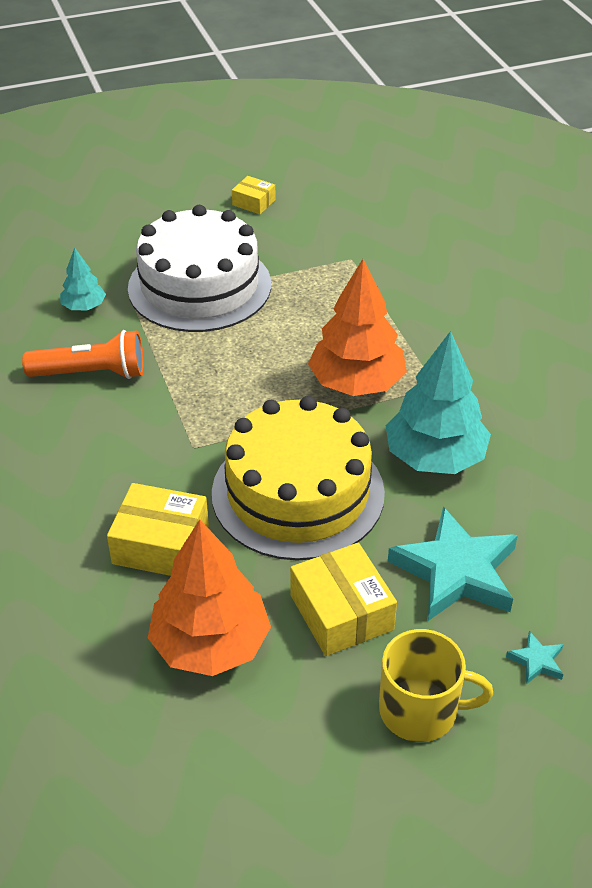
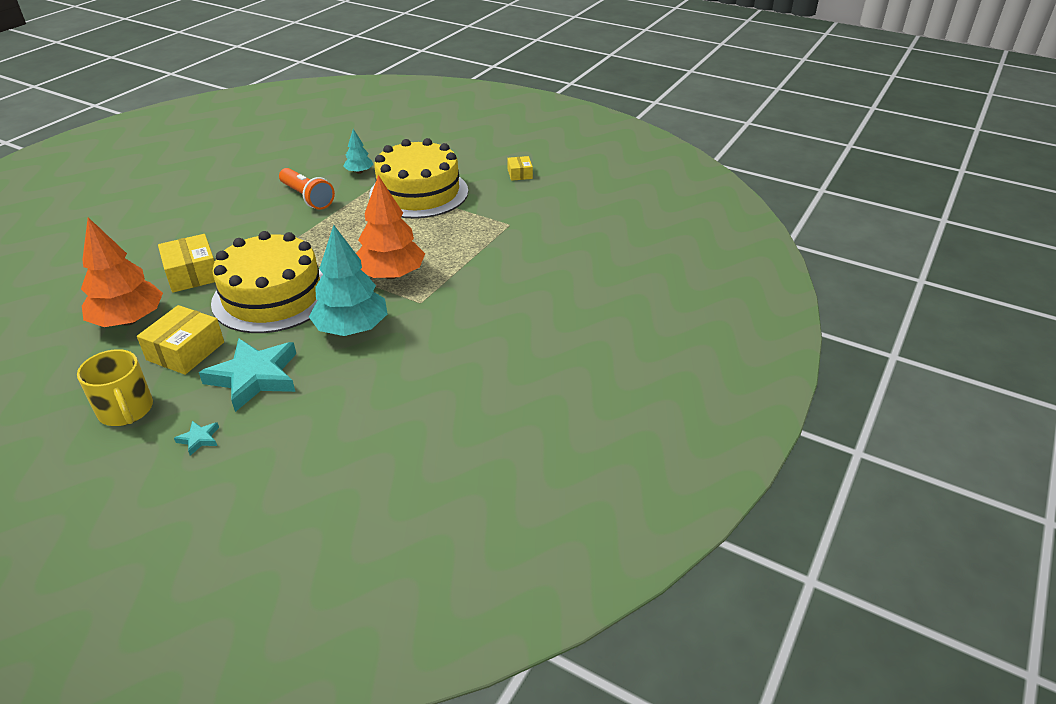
camera: 50 degrees right, 5 degrees down
white cake [128,205,271,332] -> yellow cake [369,138,468,219]

